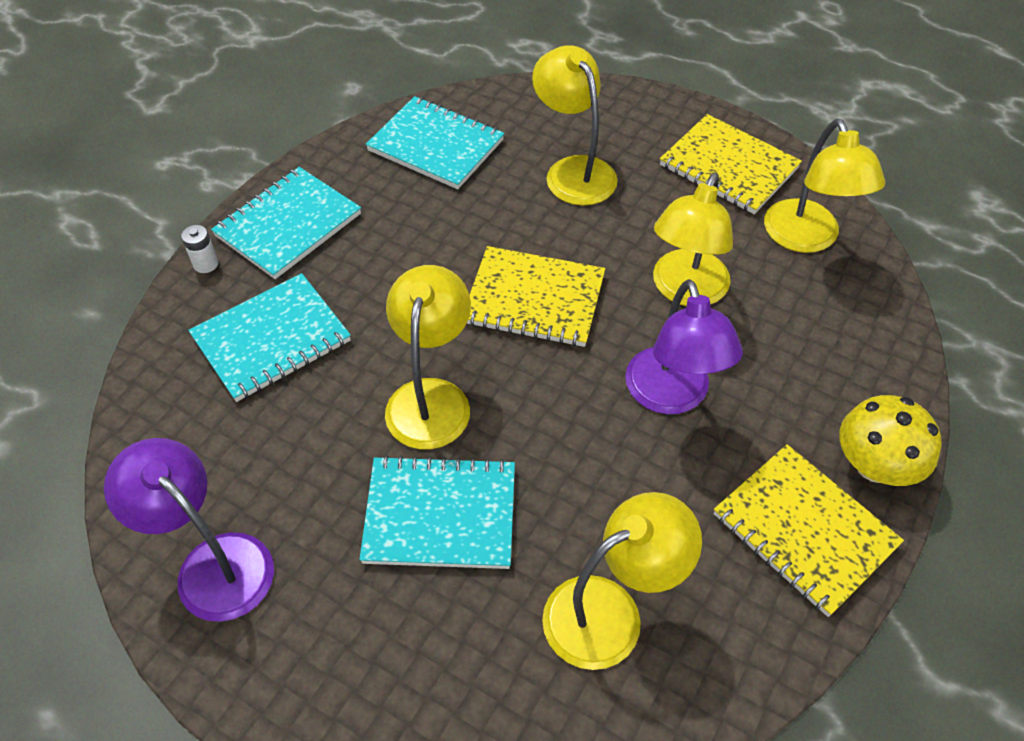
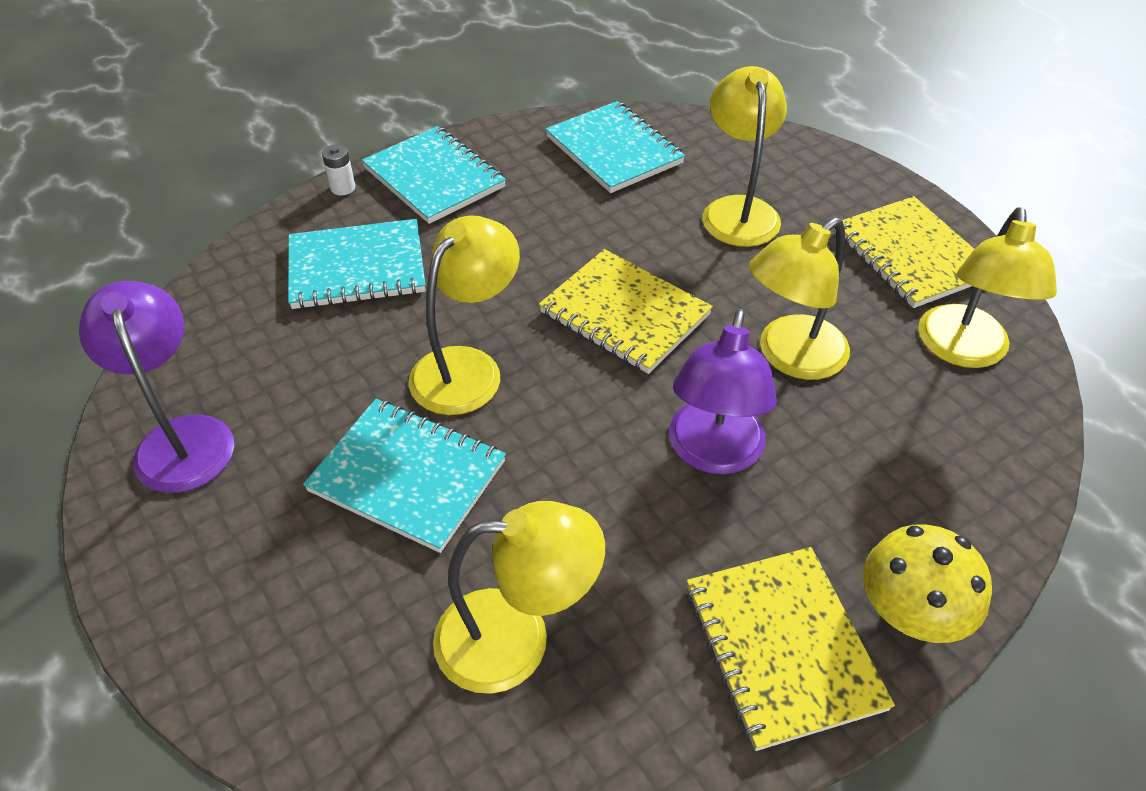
camera: 25 degrees right, 5 degrees down
turquoise notebook [211,167,361,279] -> turquoise notebook turned 75 degrees clockwise [362,126,506,224]

